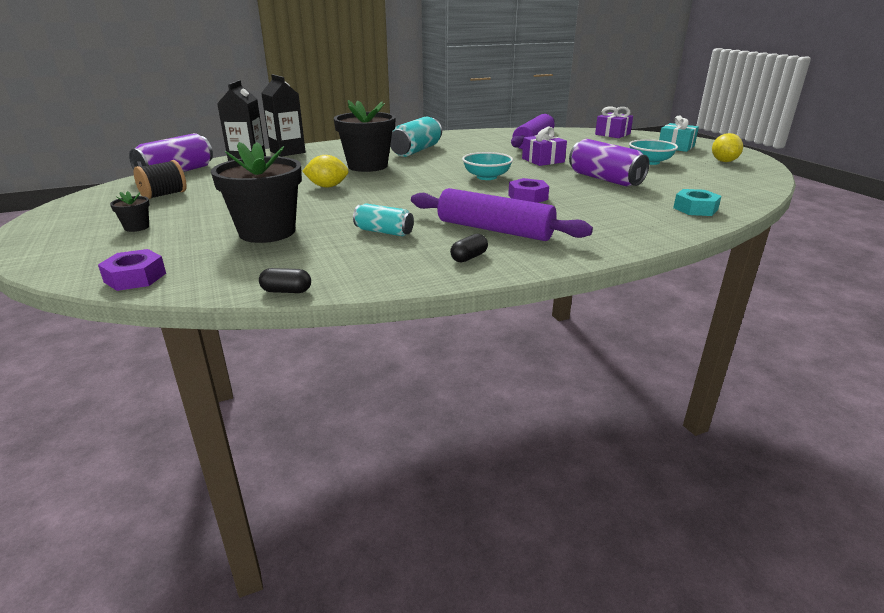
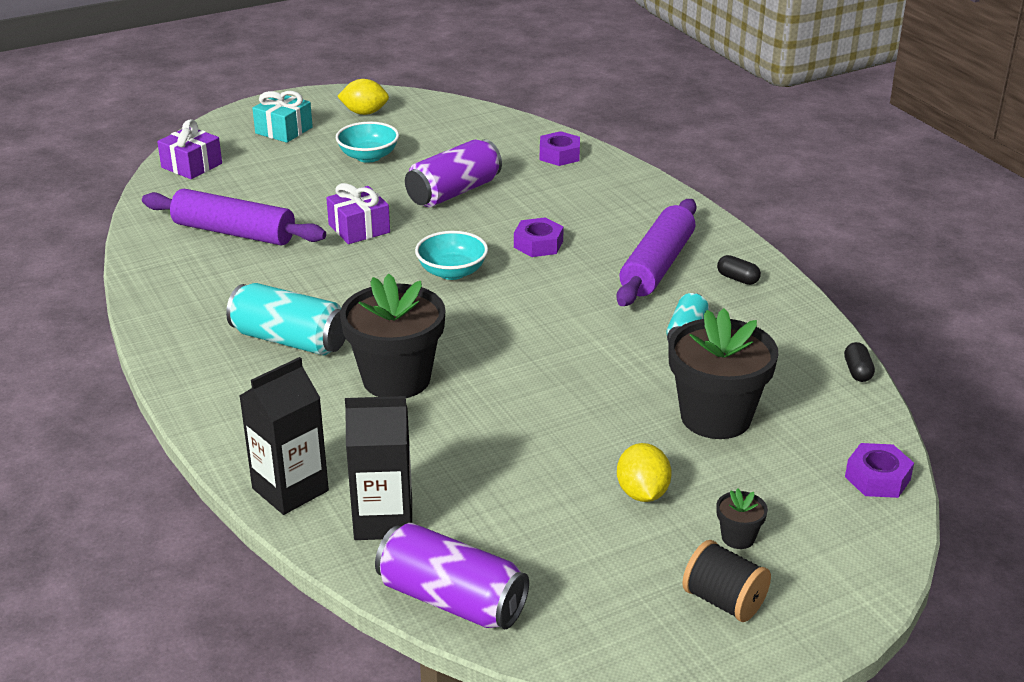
camera: 95 degrees left, 5 degrees up
black spool [134,160,186,199] -> black spool moved to [682,540,771,622]
yellow lemon [302,155,349,188] -> yellow lemon moved to [617,443,672,502]
turquoise nut [673,189,722,216] -> purple nut [540,131,580,166]

